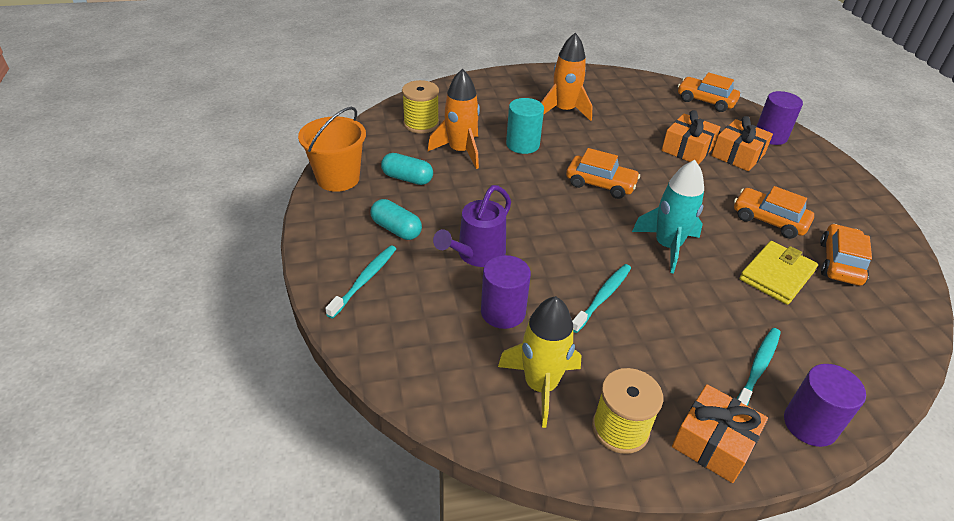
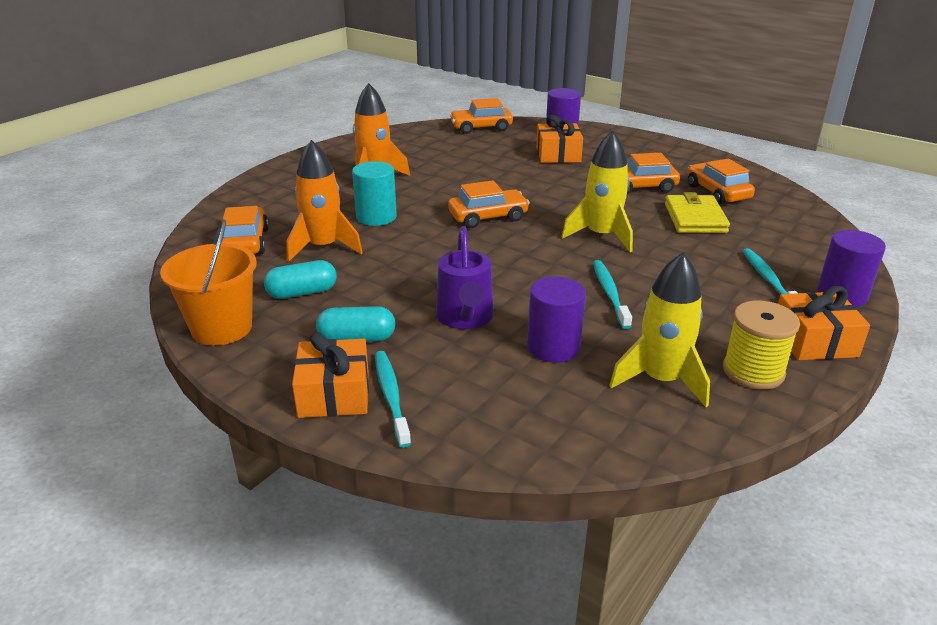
camera: 40 degrees left, 10 degrees down
yellow spool [402,80,439,134] -> orange car [222,206,269,254]
turquoise rocket [632,160,704,274] -> yellow rocket [561,131,633,252]
orange gift [662,110,720,165] -> orange gift moved to [292,332,369,418]

